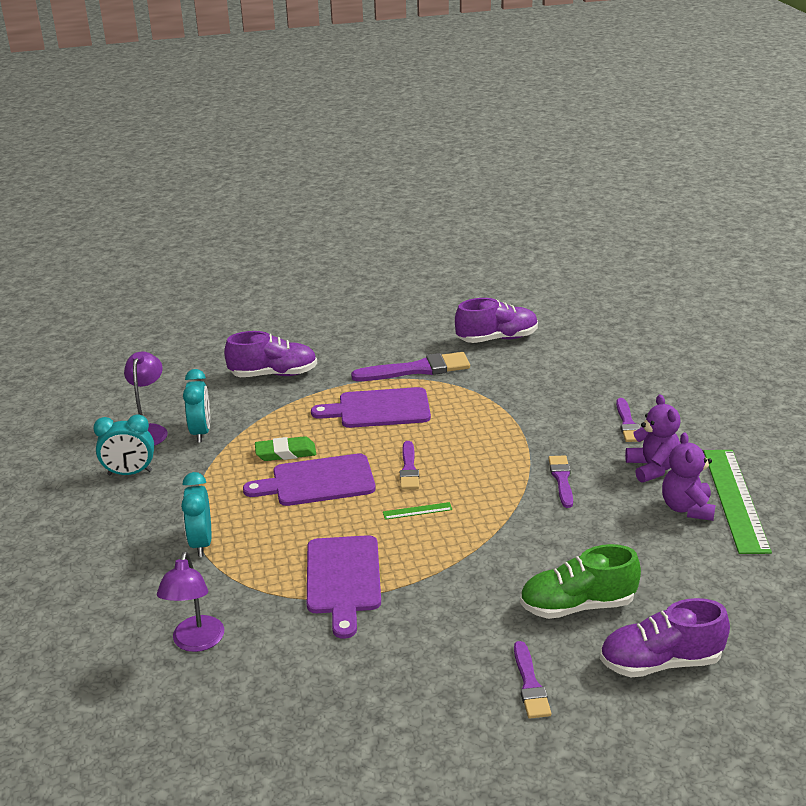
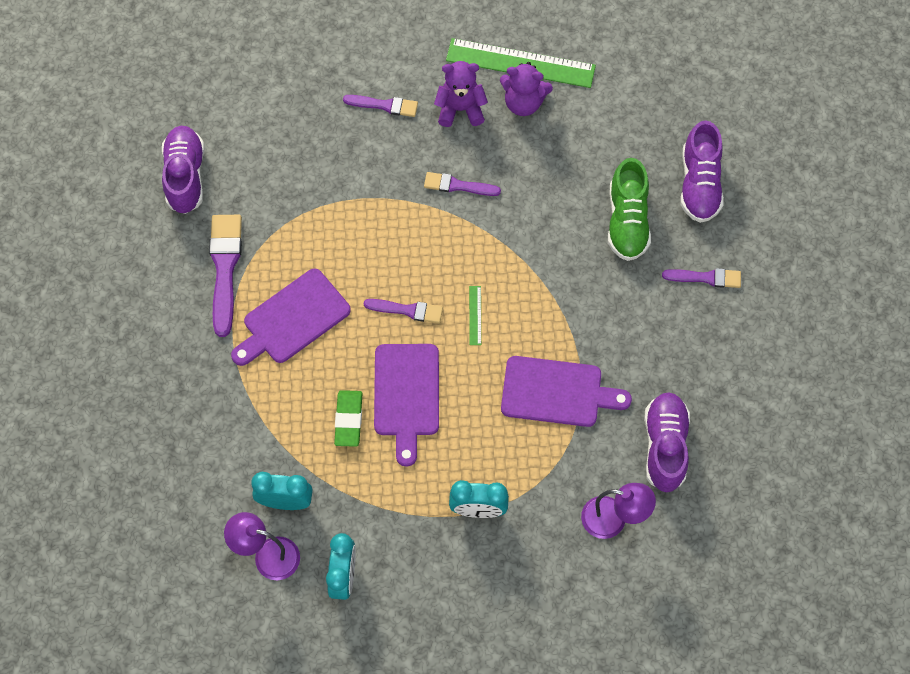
camera: 80 degrees left, 35 degrees up
purple shoe [224,331,317,377] -> purple shoe moved to [644,392,690,492]
purple cutting board [311,387,431,428] -> purple cutting board turned 45 degrees clockwise [231,269,351,366]

